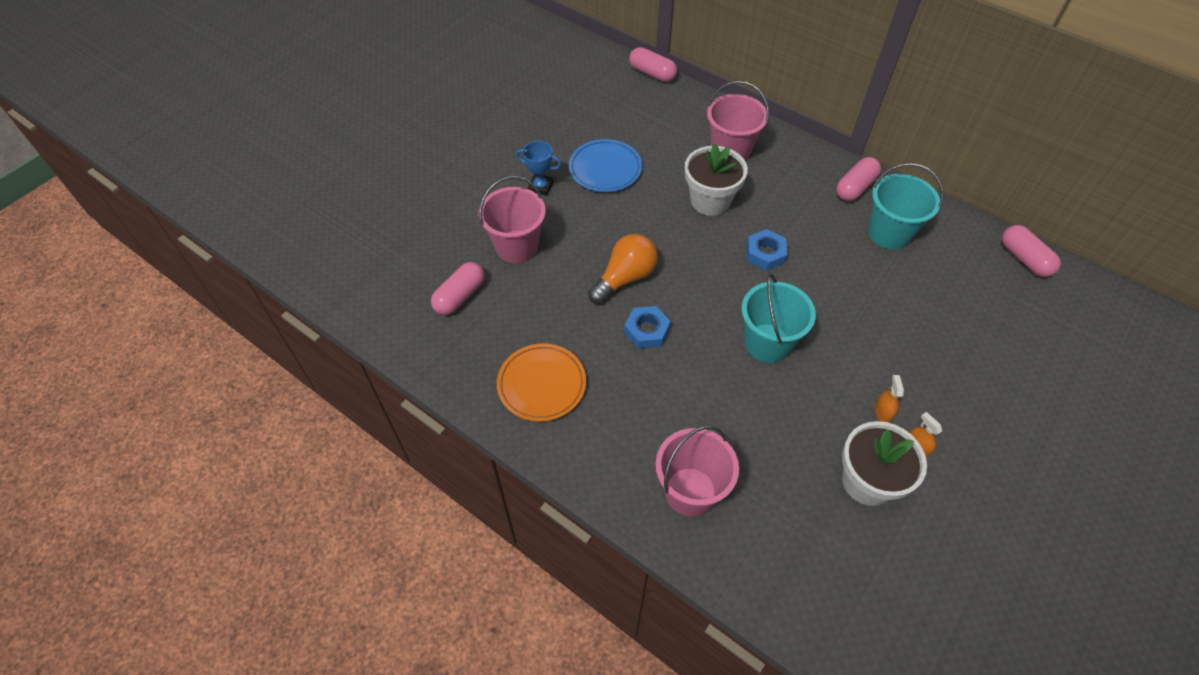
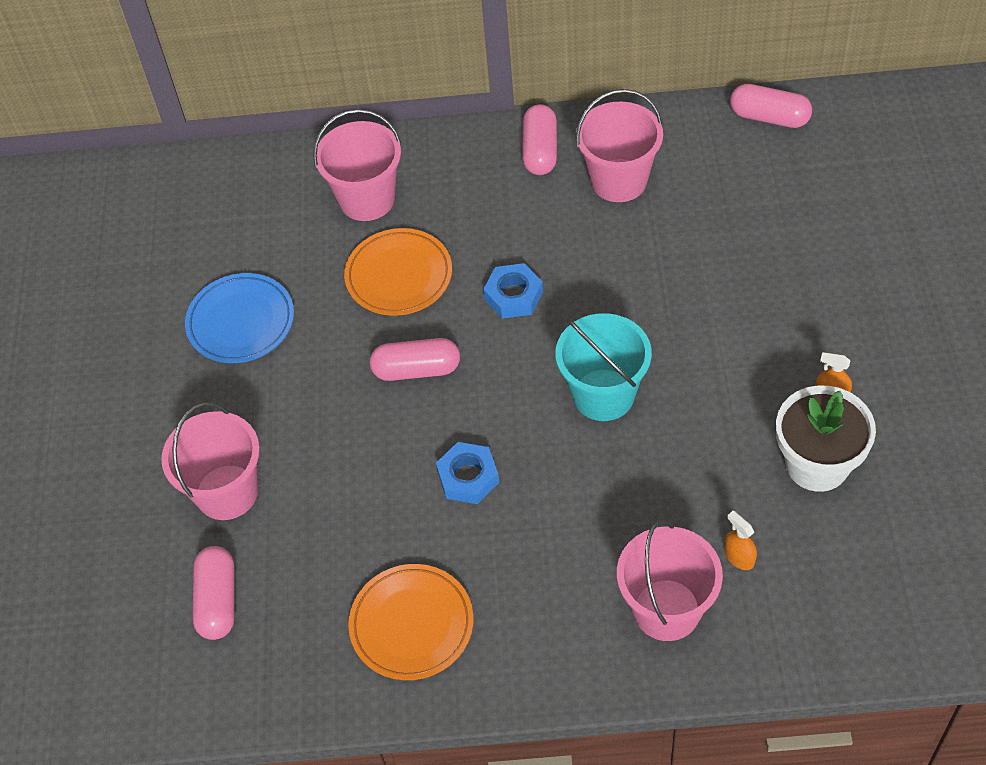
camera: 35 degrees left, 0 degrees up
blue trophy [516,141,561,196] -> none
orange light bulb [588,234,658,304] -> none
pink capsule [629,47,677,82] -> pink capsule moved to [370,338,460,381]
white flower pot [685,144,748,216] -> orange plate [344,228,452,316]
turquoise bucket [868,163,943,250] -> pink bucket [576,89,663,202]
orange spray bottle [875,375,904,423] -> orange spray bottle moved to [724,511,757,570]

